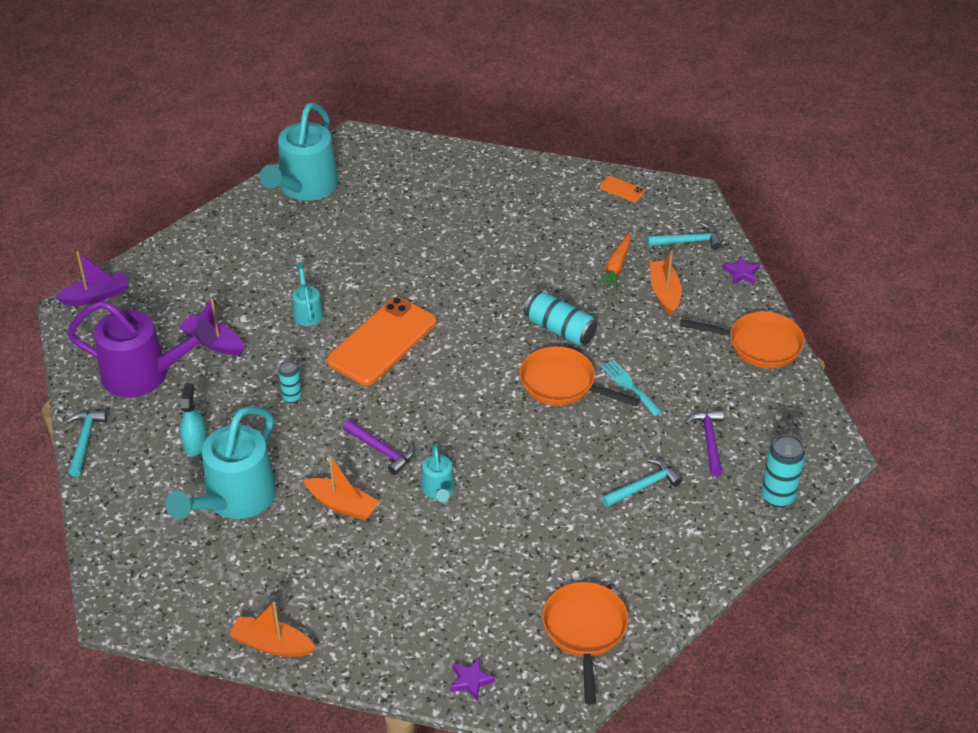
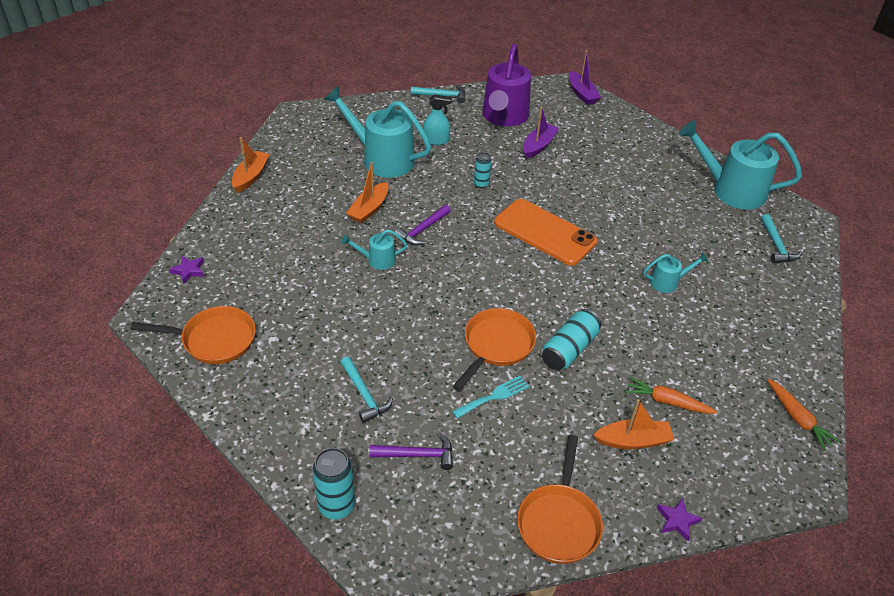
camera: 90 degrees right, 0 degrees up
turquoise watering can [293,263,324,326] -> turquoise watering can moved to [643,252,708,293]
orange phone [599,176,645,202] -> orange carrot [767,379,840,450]
turquoise hammer [647,223,722,250] -> turquoise hammer moved to [761,214,802,263]

